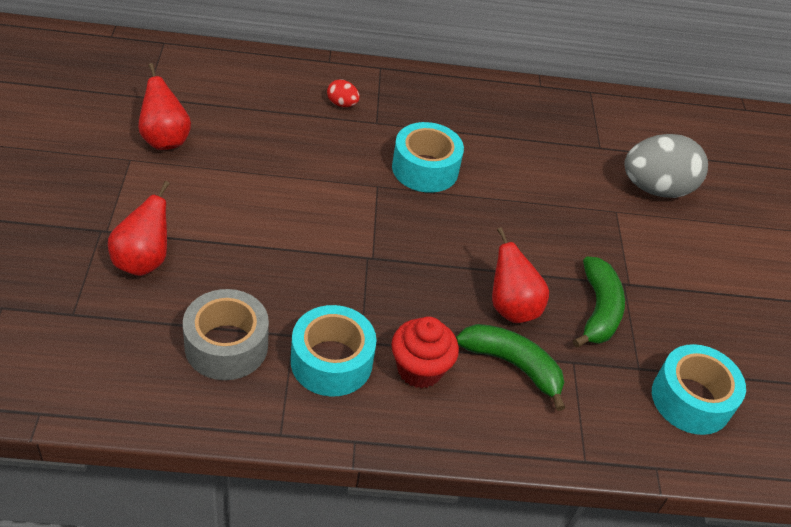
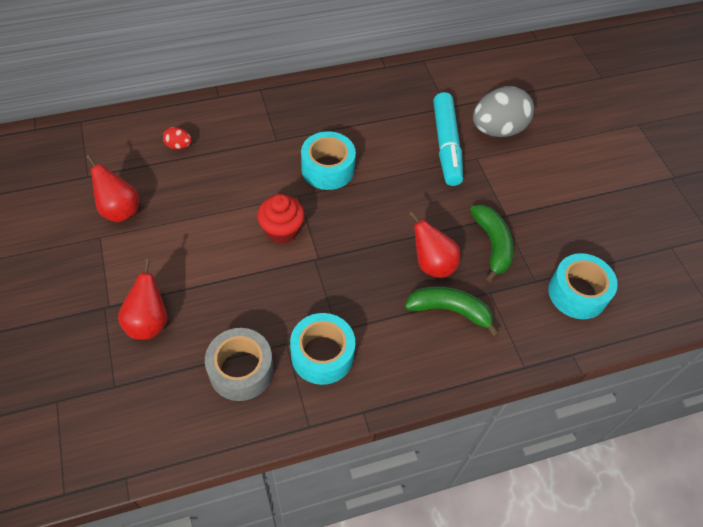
camera: 15 degrees left, 10 degrees up
red egg [327,79,360,107] -> red egg moved to [163,127,192,149]
red cupcake [391,316,459,389] -> red cupcake moved to [257,194,305,244]
none -> turquoise marker [433,92,463,186]

